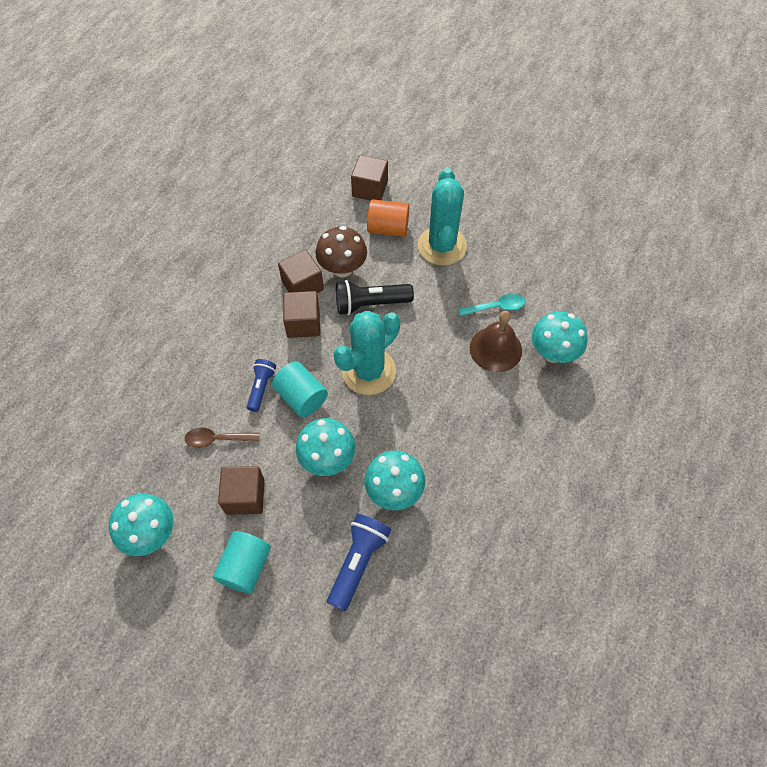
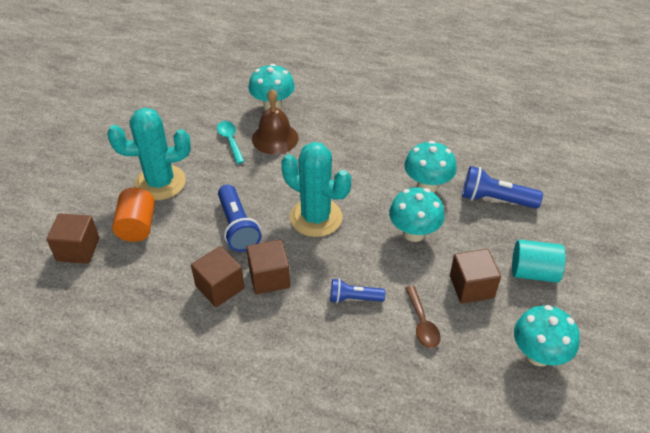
camera: 100 degrees left, 15 degrees down
turquoise cylinder [272,361,328,417] -> none
brown mushroom [316,226,367,277] -> none
black flashlight [336,280,414,315] -> blue flashlight [218,185,261,252]

